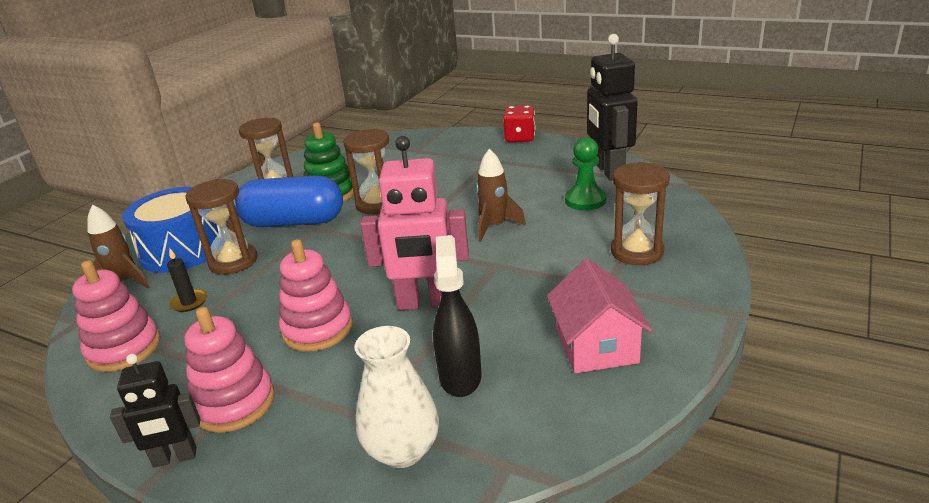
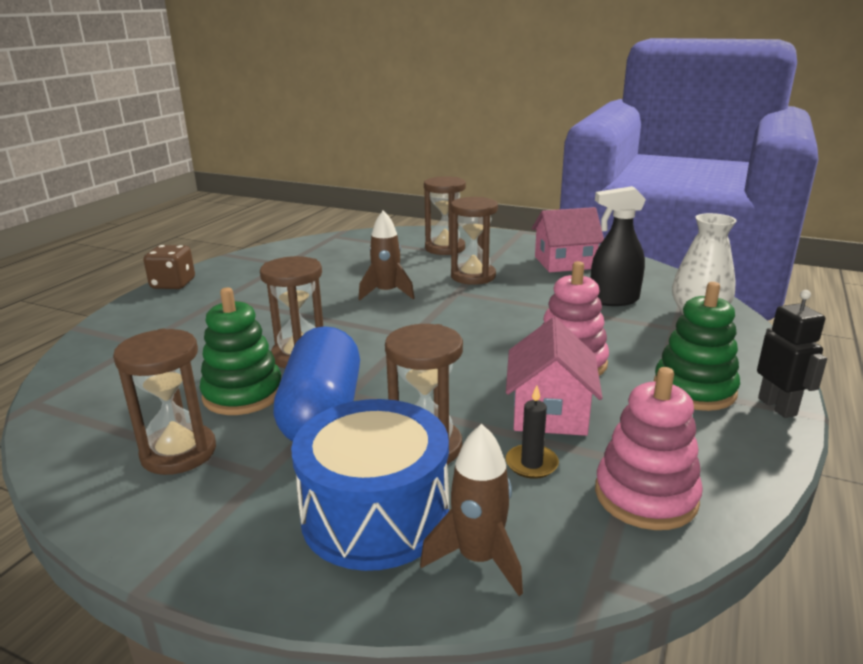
camera: 95 degrees left, 5 degrees down
pink stacking toy [184,307,275,433] -> green stacking toy [653,282,740,411]
pink robot [360,136,469,310] -> none
red dice [503,106,536,142] -> brown dice [144,245,195,289]
green pawn [565,137,606,211] -> none
black robot [587,34,638,181] -> none
none -> brown hourglass [451,197,498,285]
none -> pink house [506,317,603,436]

